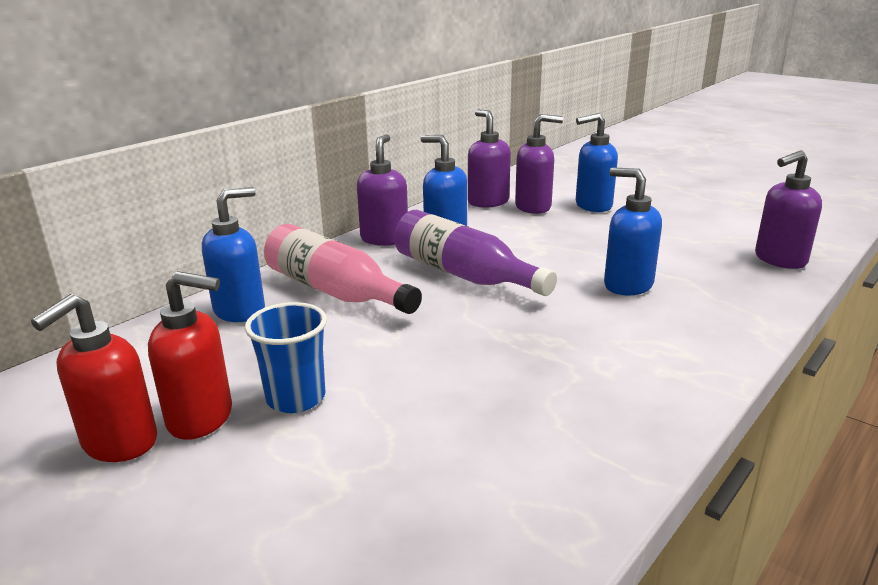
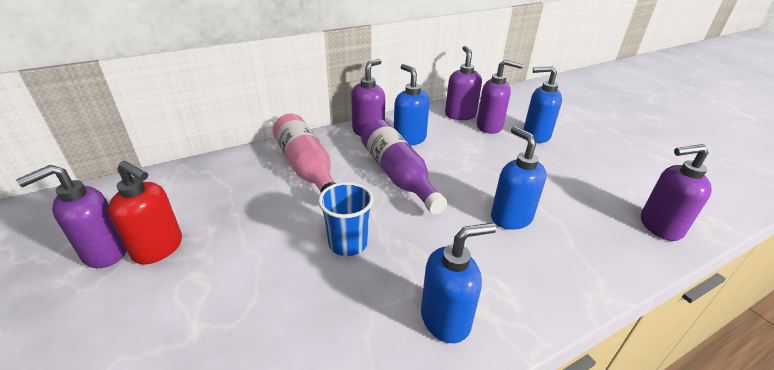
camera: 20 degrees right, 10 degrees up
red soap dispenser [31,294,157,462] -> purple soap dispenser [16,165,127,268]
blue soap dispenser [202,187,265,322] -> blue soap dispenser moved to [421,223,496,343]
blue cup [245,302,327,413] -> blue cup moved to [318,182,374,256]

